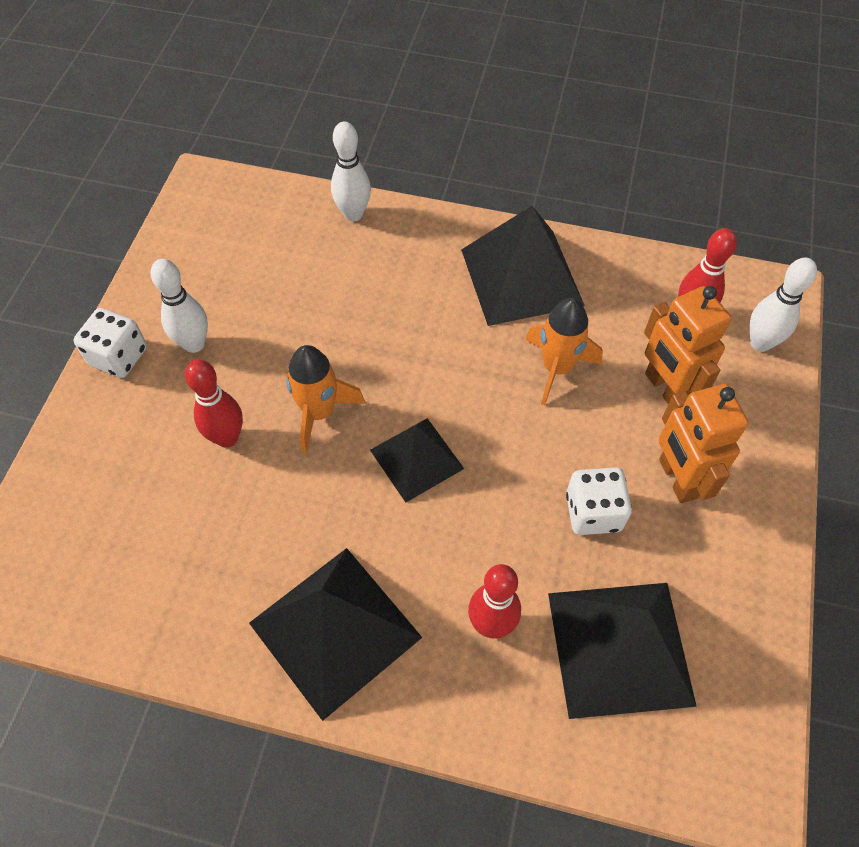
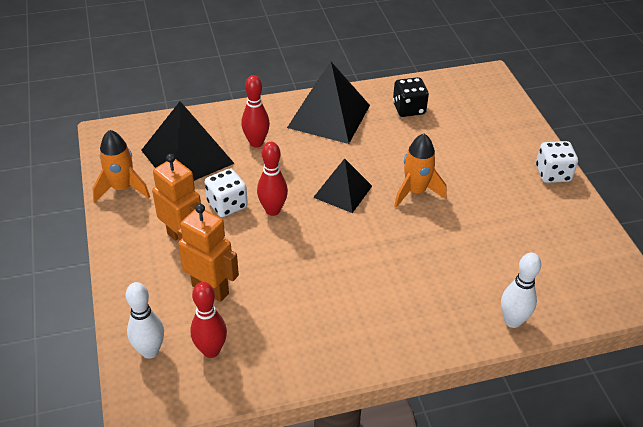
camera: 150 degrees right, 15 degrees down
white bowling pin [151,259,208,353] -> none
red bowling pin [185,359,243,448] -> red bowling pin moved to [257,142,288,216]
black pyramid [461,206,585,326] -> none
orange rocket [525,298,603,405] -> orange rocket moved to [92,130,150,202]
none -> black dice [393,77,429,117]

